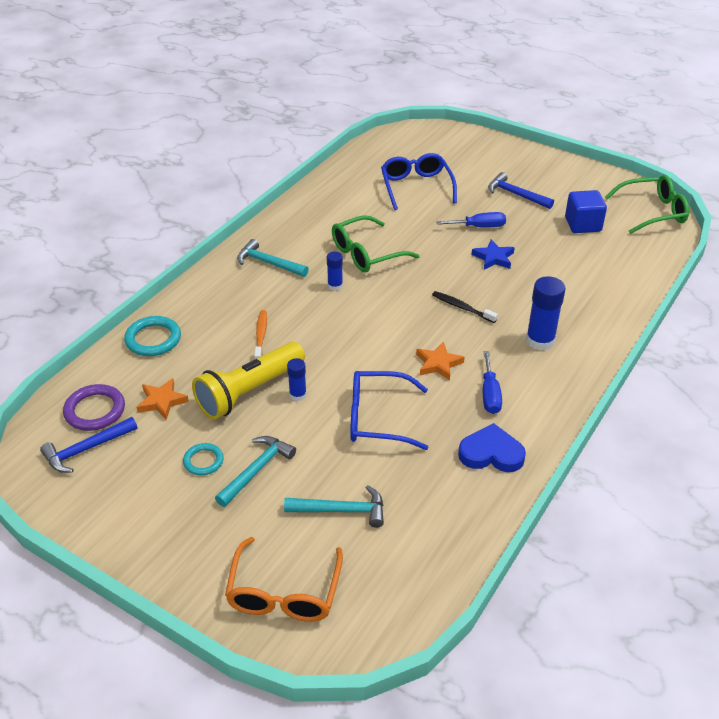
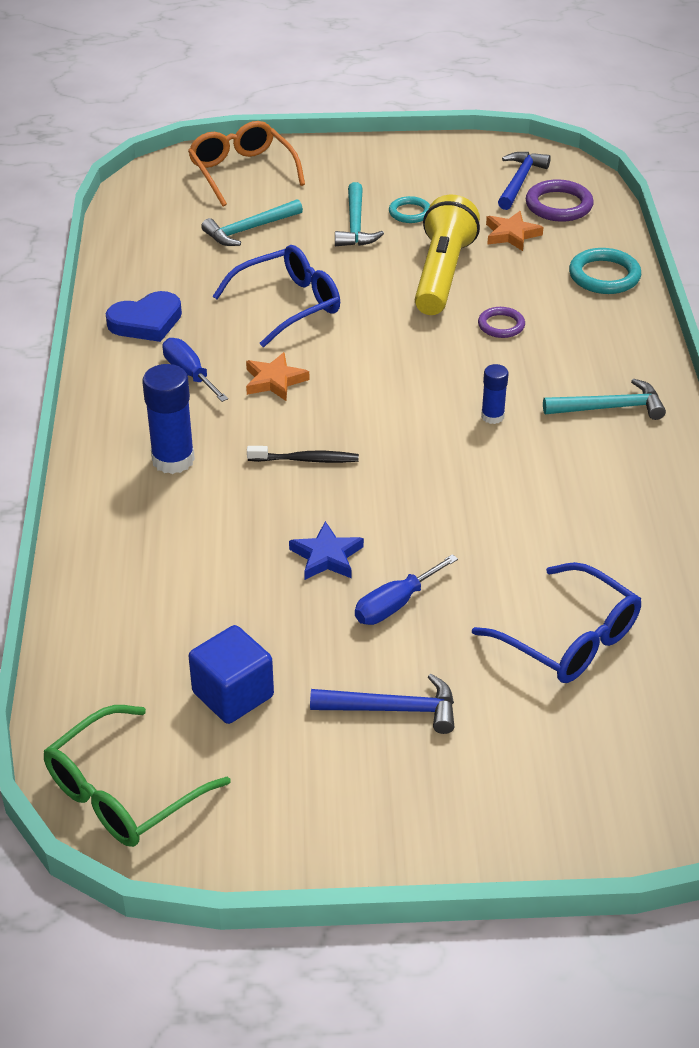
camera: 145 degrees right, 0 degrees up
orange toothbrush [254,310,267,360] -> purple ring [478,307,525,338]
blue glue stick [287,358,307,401] -> none
green glasses [332,215,420,273] -> none

